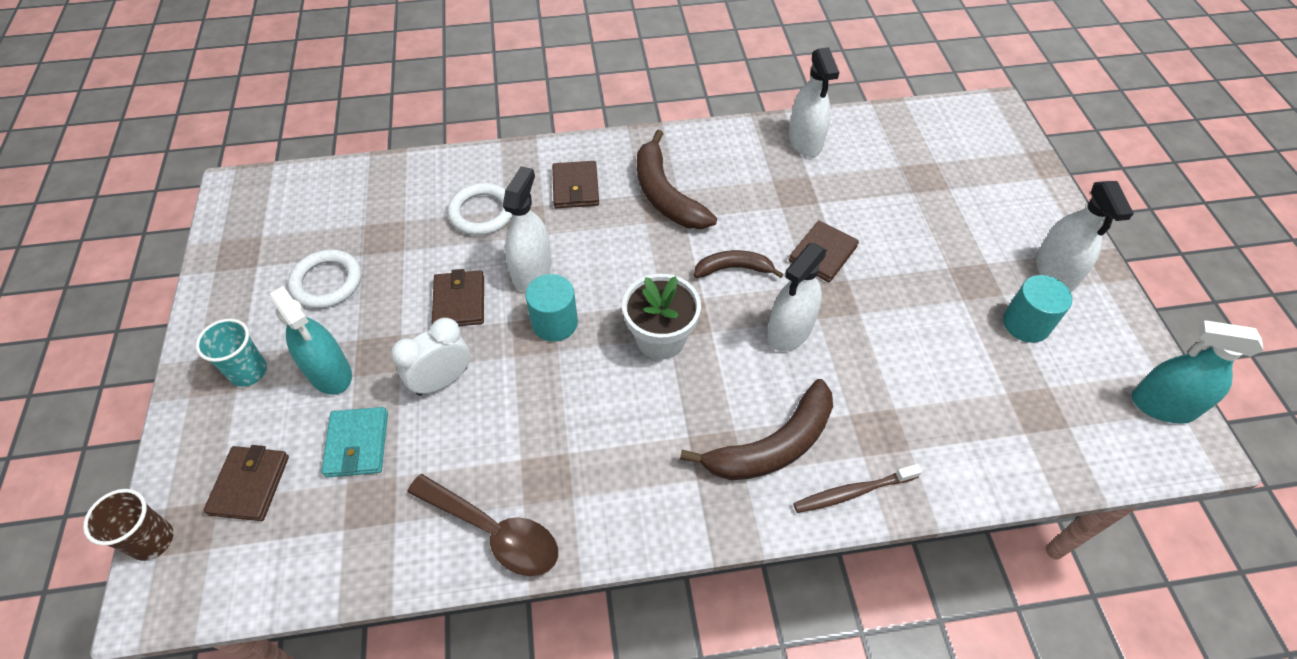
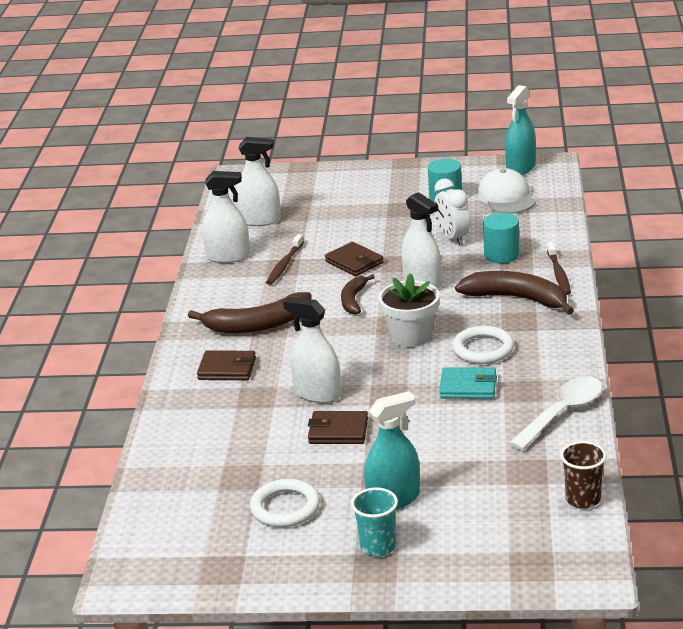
camera: 75 degrees left, 25 degrees down
brown cup [83,489,173,561] -> brown cup moved to [560,441,607,508]
brown wallet [203,445,289,521] -> none
turquoise wallet [321,407,388,477] -> turquoise wallet moved to [439,367,497,399]
white clock [391,318,470,396] -> white clock moved to [434,178,470,246]
brown spoon [407,474,558,576] -> white spoon [509,377,603,450]
white ring [448,183,512,235] -> white ring moved to [452,326,514,364]
turquoise cylinder [525,274,578,342] -> turquoise cylinder moved to [483,213,520,263]
brown banana [680,379,833,480] -> brown banana turned 45 degrees counterclockwise [455,271,574,315]
white spray bottle [1036,181,1134,292] -> white spray bottle moved to [236,137,281,226]
none -> brown toothbrush [266,234,304,285]
none -> white cap [477,168,535,214]

